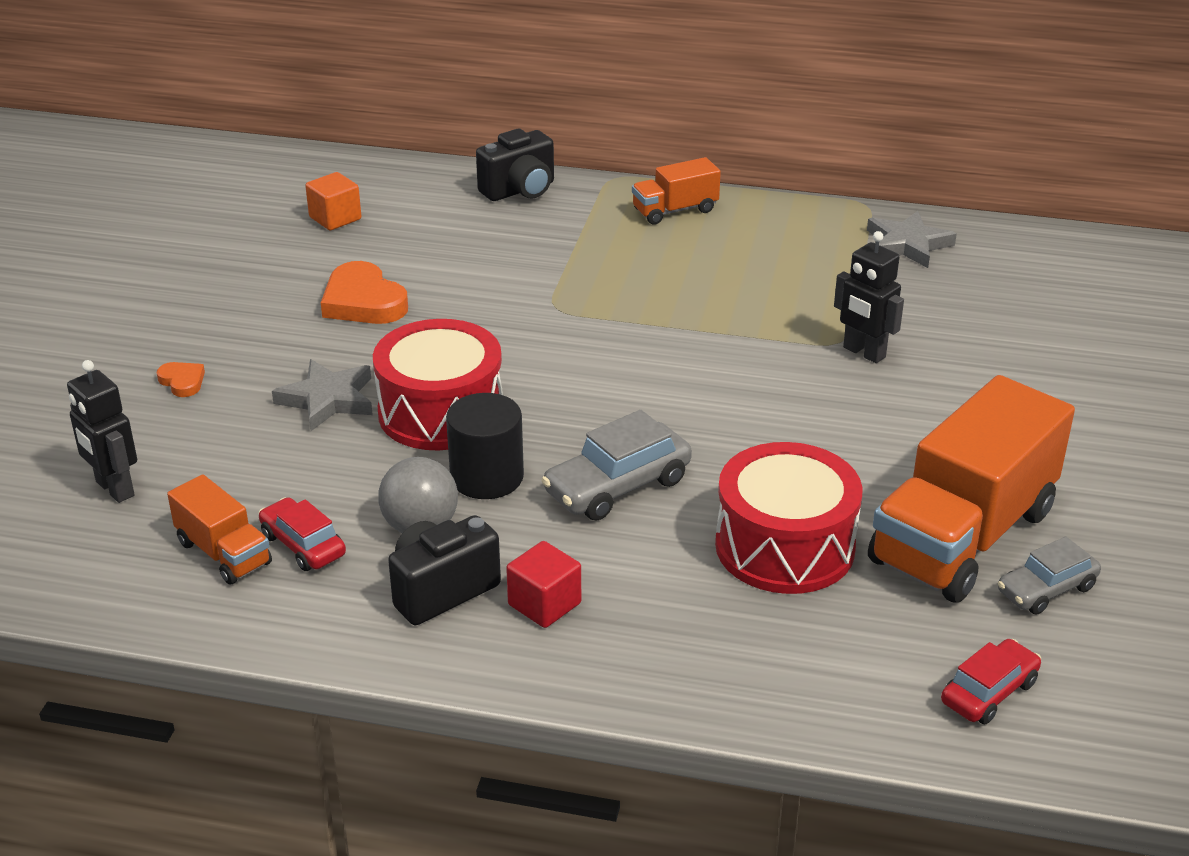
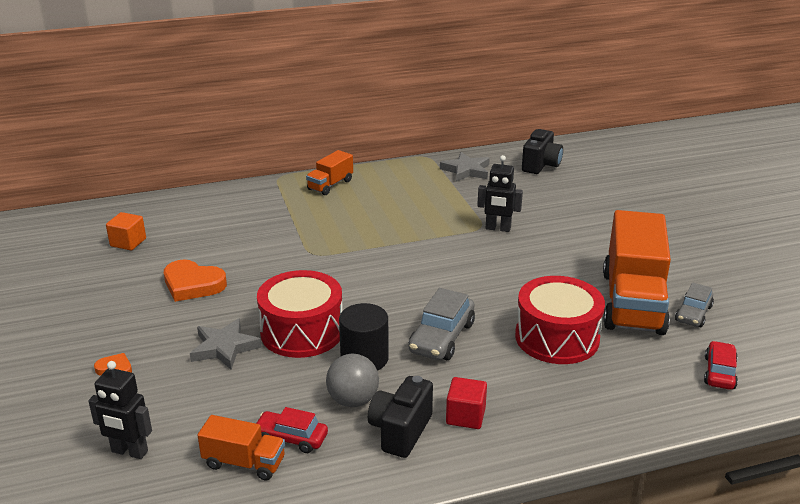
camera: 30 degrees left, 5 degrees down
black camera [476,129,554,201] -> black camera moved to [522,129,563,174]

